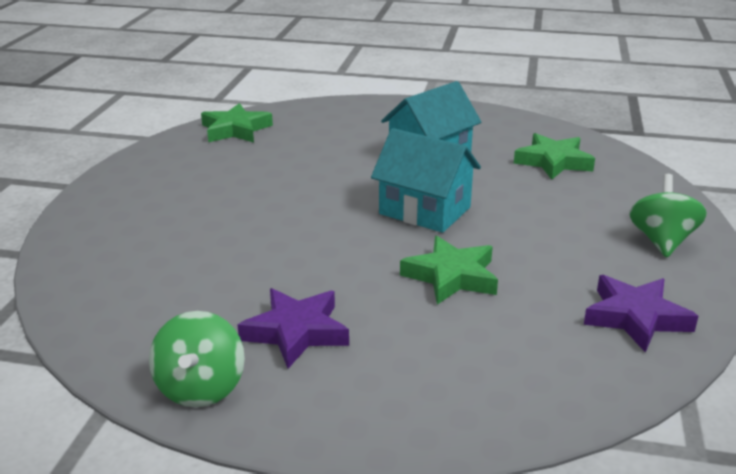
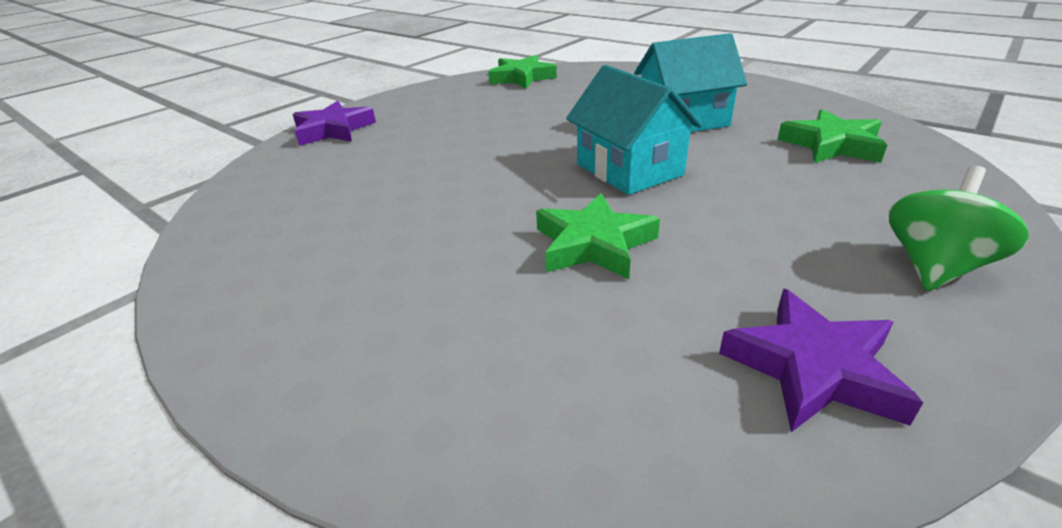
camera: 30 degrees right, 5 degrees up
green spinning top [149,311,245,407] -> none
purple star [238,288,349,369] -> purple star moved to [293,101,376,146]

